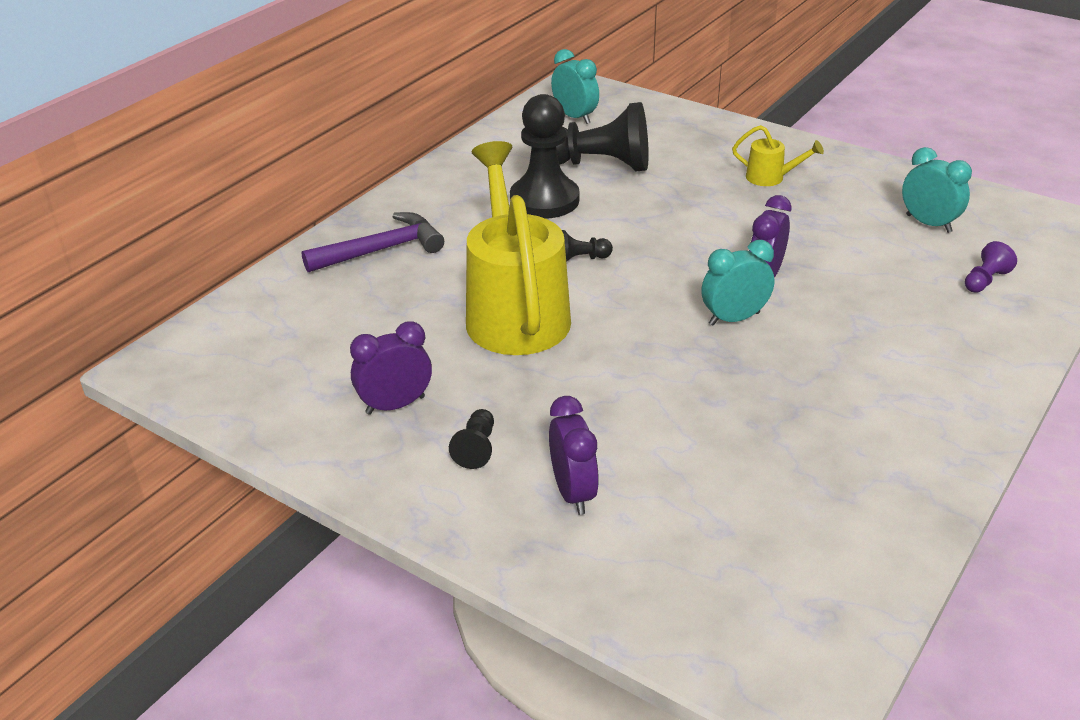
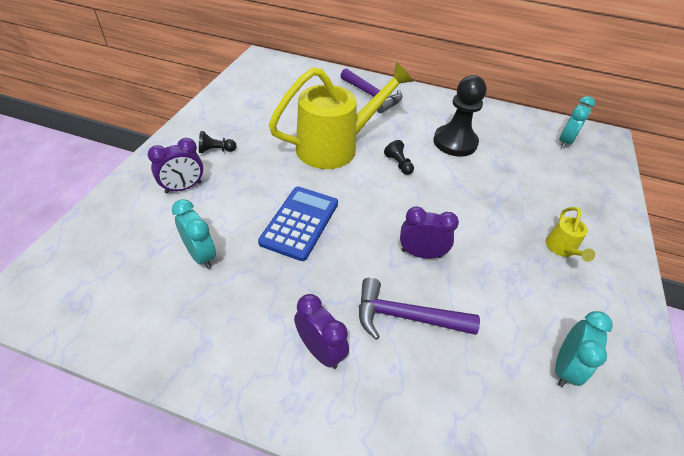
camera: 70 degrees right, 10 degrees up
purple clock [350,321,432,415] -> purple clock moved to [294,294,349,369]
black pawn [556,102,649,172] -> none
turquoise clock [701,240,774,325] -> turquoise clock moved to [172,199,216,269]
purple pawn [965,241,1017,293] -> none
none -> blue calculator [258,187,338,261]
none -> purple hammer [359,277,480,340]

